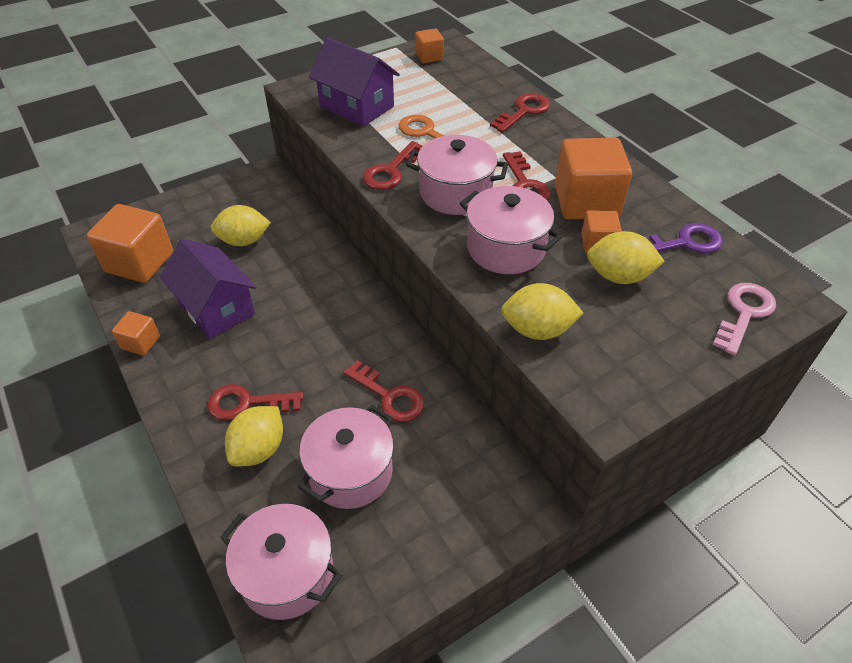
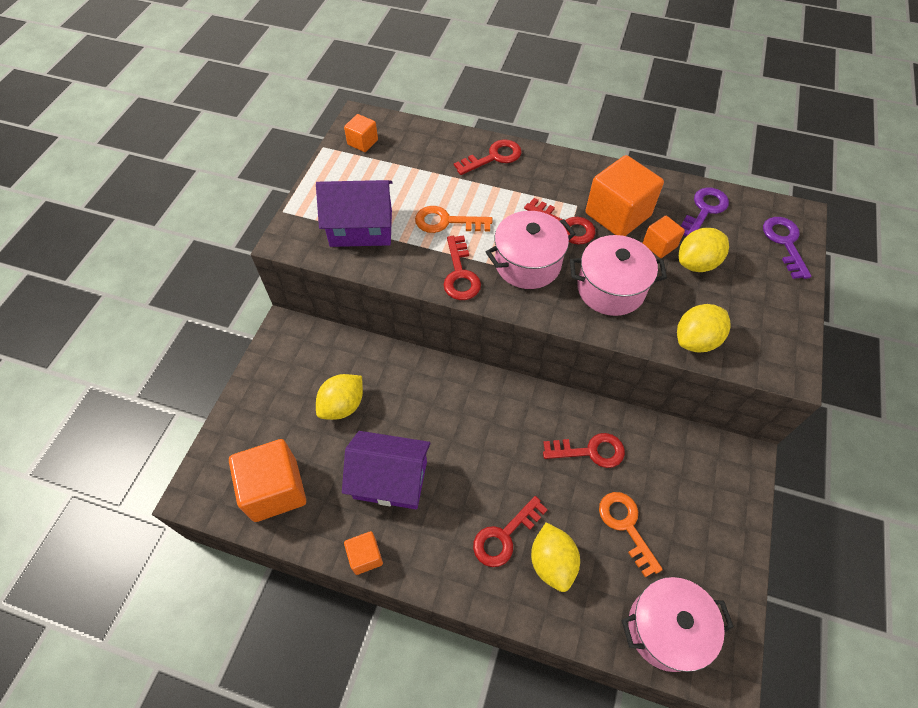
camera: 40 degrees left, 10 degrees up
pink pot [298,405,394,509] -> orange key [599,492,663,577]
red key [490,93,550,132] -> red key turned 60 degrees clockwise [454,139,522,175]
pink key [713,283,776,355] -> purple key [763,217,811,279]

